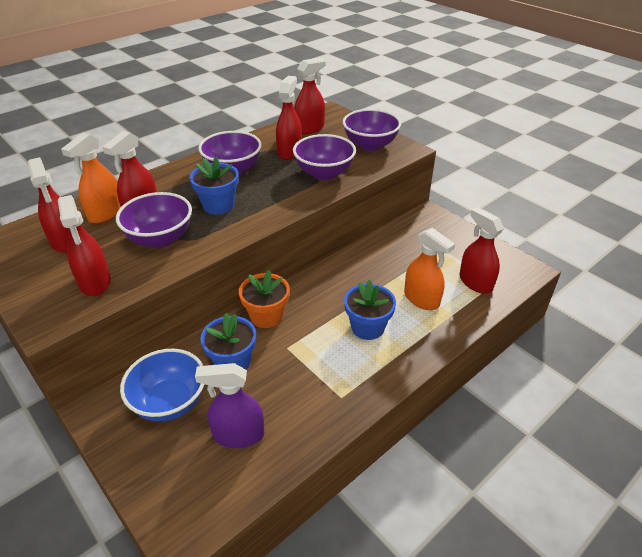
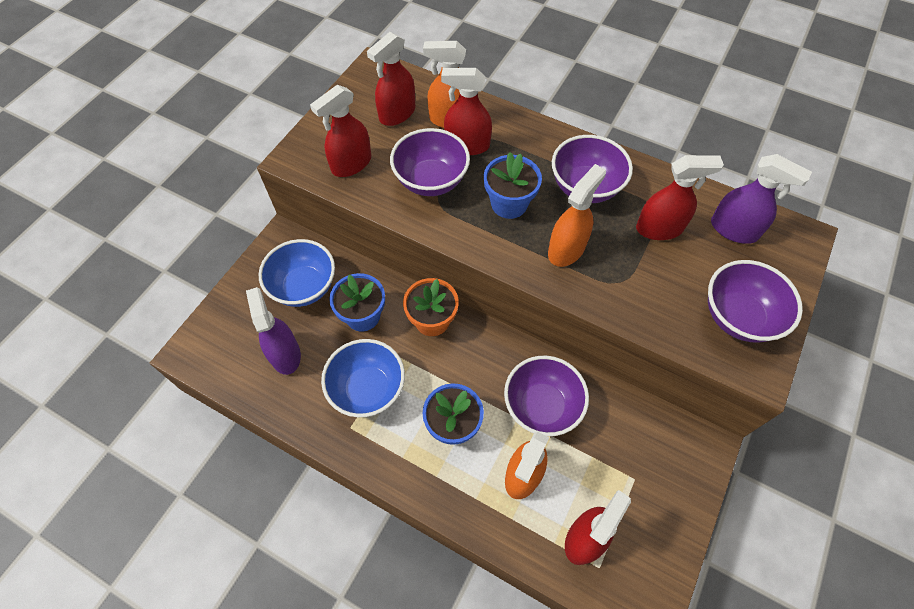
camera: 70 degrees right, 20 degrees up
purple bowl [293,134,356,180] -> purple bowl moved to [504,356,589,436]
red spray bottle [294,58,326,134] -> purple spray bottle [711,154,812,244]
none -> blue bowl [321,339,405,417]
none -> orange spray bottle [548,164,606,267]

